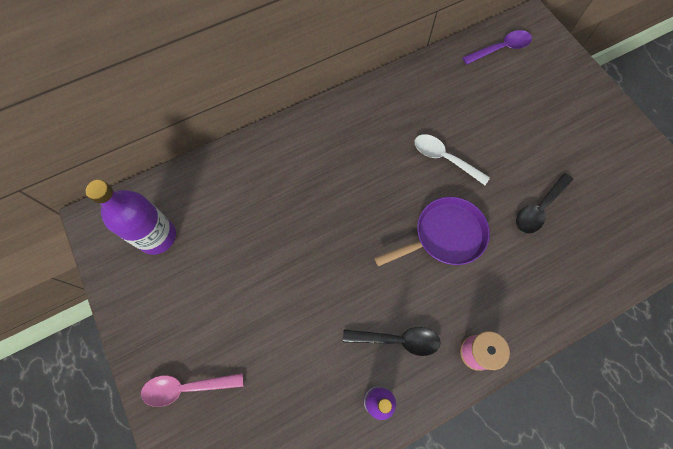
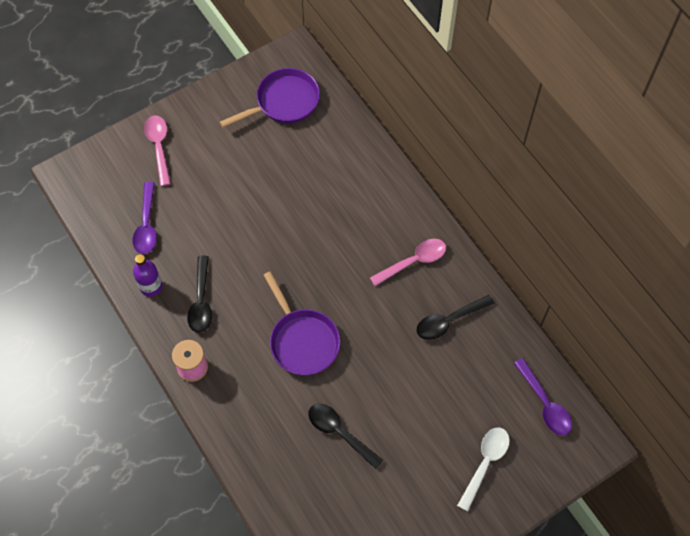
camera: 85 degrees right, 5 degrees down
purple bottle [86,180,176,255] -> purple pan [220,68,320,128]
white spoon [415,134,490,185] -> white spoon moved to [457,427,510,511]
none -> purple spoon [132,182,157,254]
none -> pink spoon [370,239,446,286]
none -> black spoon [416,295,494,340]

